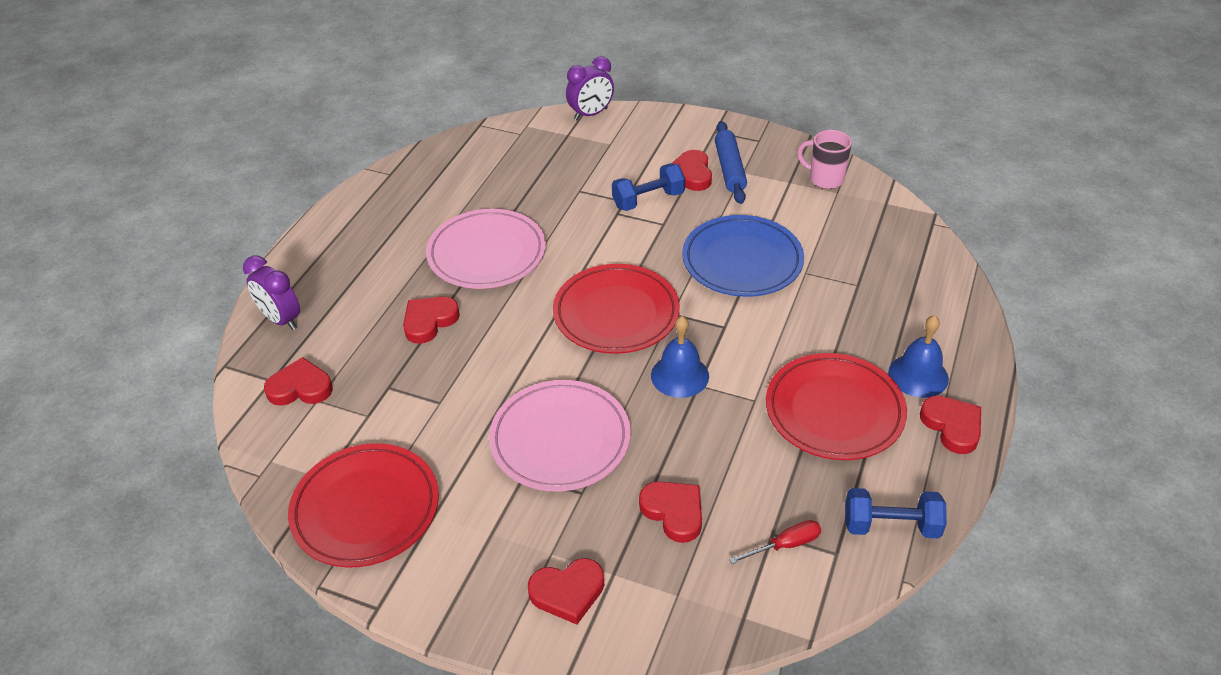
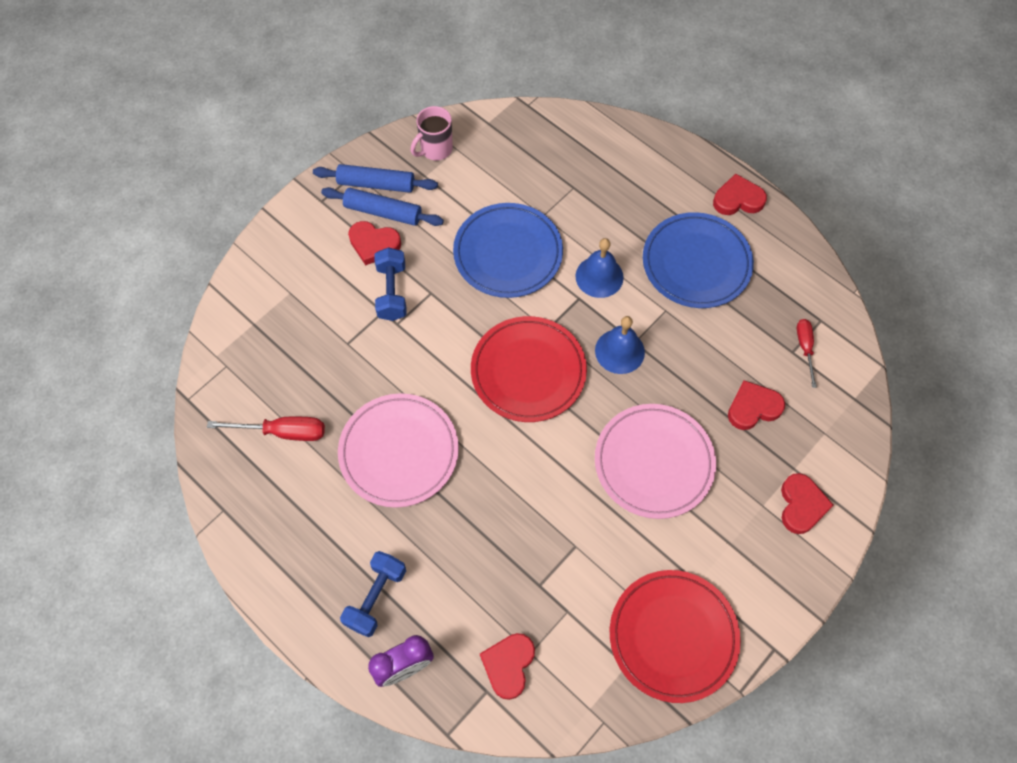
camera: 70 degrees left, 20 degrees up
red heart [403,297,460,344] -> none
purple clock [566,56,614,120] -> none
red plate [766,353,907,460] -> blue plate [643,212,754,308]
blue dumbbell [845,488,947,538] -> blue dumbbell moved to [340,551,406,637]
blue bell [889,315,949,398] -> blue bell moved to [576,238,624,298]
none -> red screwdriver [207,417,325,441]
none -> blue rolling pin [313,164,438,193]

